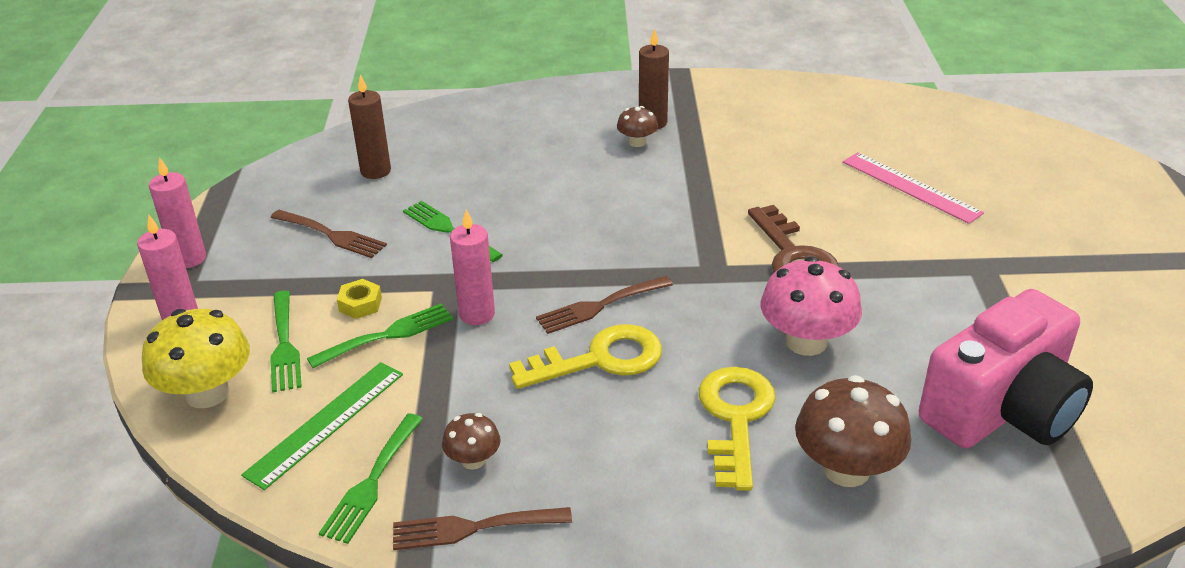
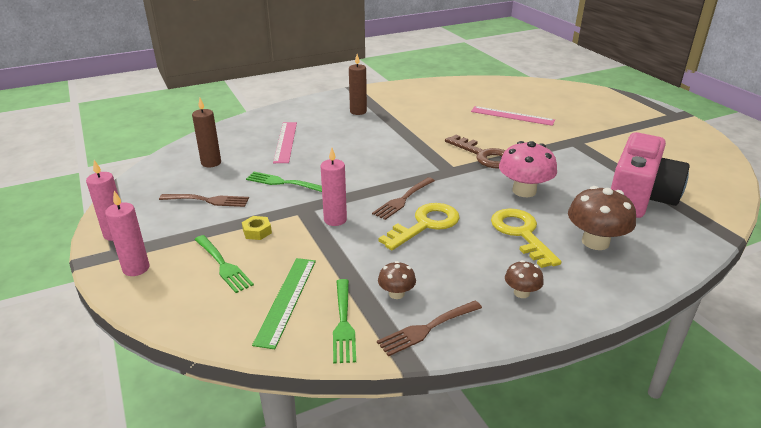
camera: 25 degrees left, 5 degrees down
yellow mushroom [142,309,250,408] -> none
green fork [307,304,453,368] -> none
brown mushroom [617,106,658,147] -> brown mushroom moved to [505,260,544,298]
none -> pink ruler [273,122,297,163]

